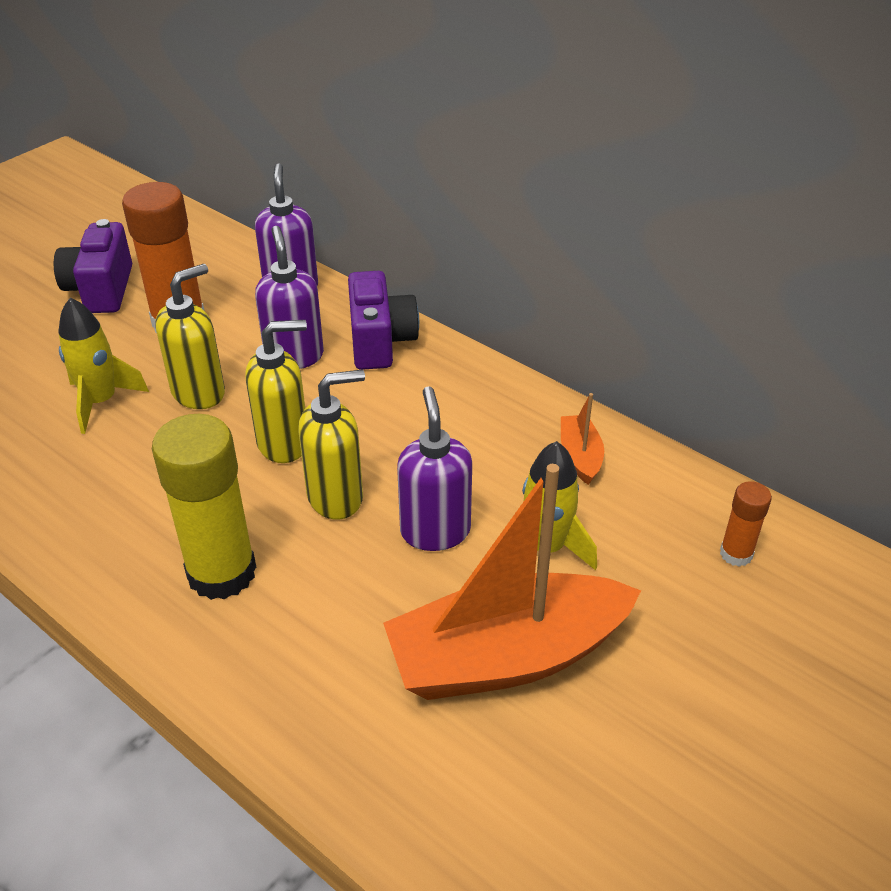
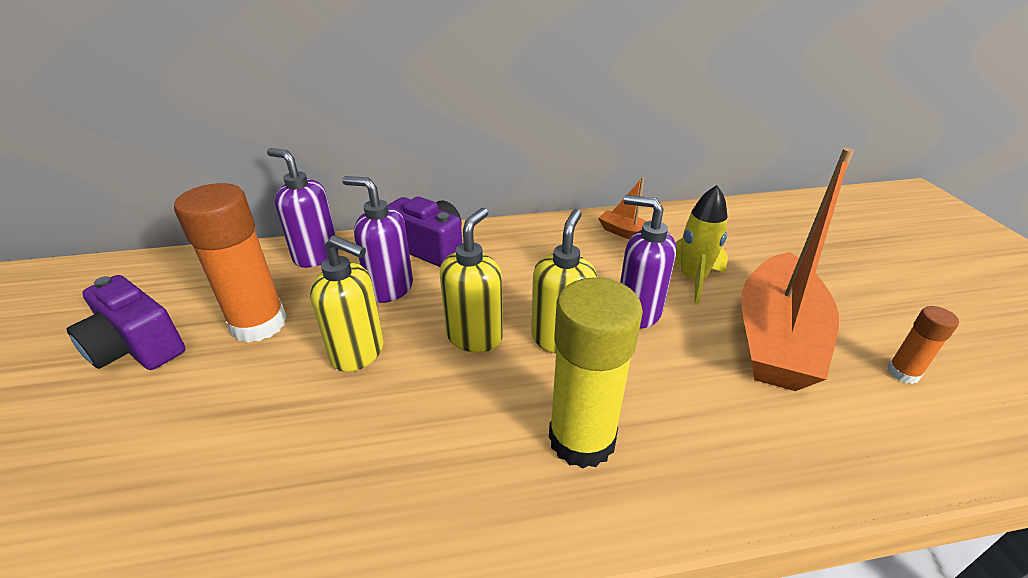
camera: 50 degrees left, 5 degrees down
yellow rocket [59,298,149,434] -> none
yellow soap dispenser [155,264,225,409] -> yellow soap dispenser turned 120 degrees clockwise [310,235,384,372]
orange glue stick [720,481,772,567] -> orange glue stick moved to [887,306,959,384]

